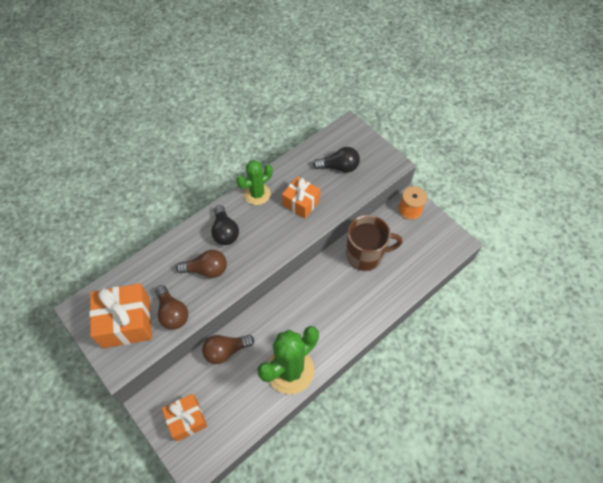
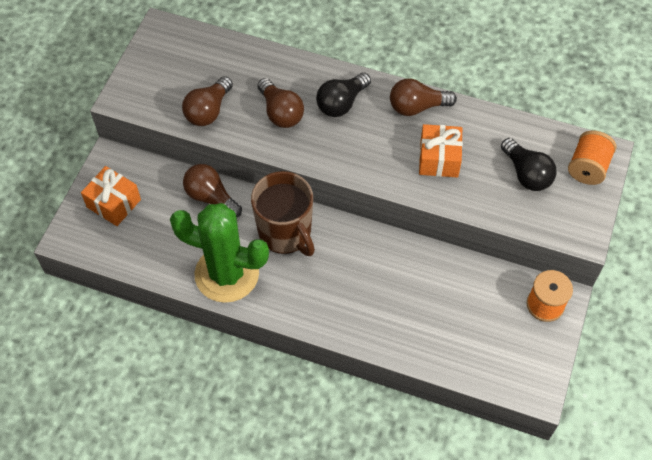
camera: 60 degrees right, 0 degrees up
orange gift [89,283,152,349] -> none
green cactus [236,160,273,205] -> brown light bulb [390,78,457,116]
brown mug [347,215,403,271] -> brown mug moved to [251,171,315,256]
none -> orange spool [568,131,616,185]

